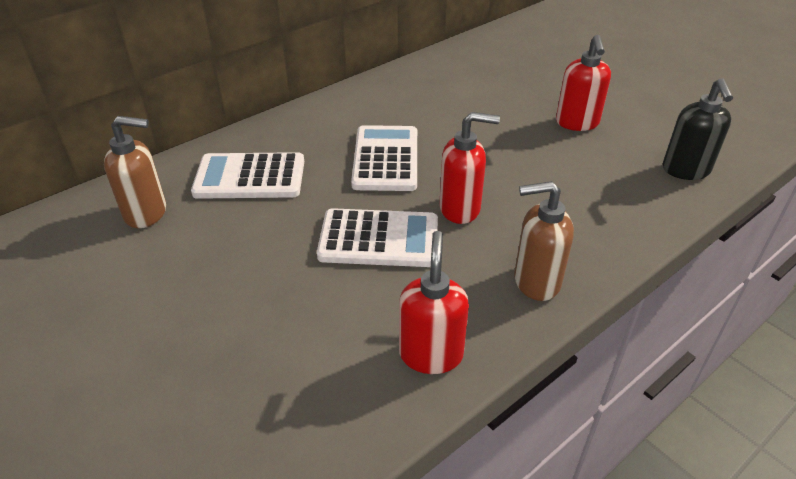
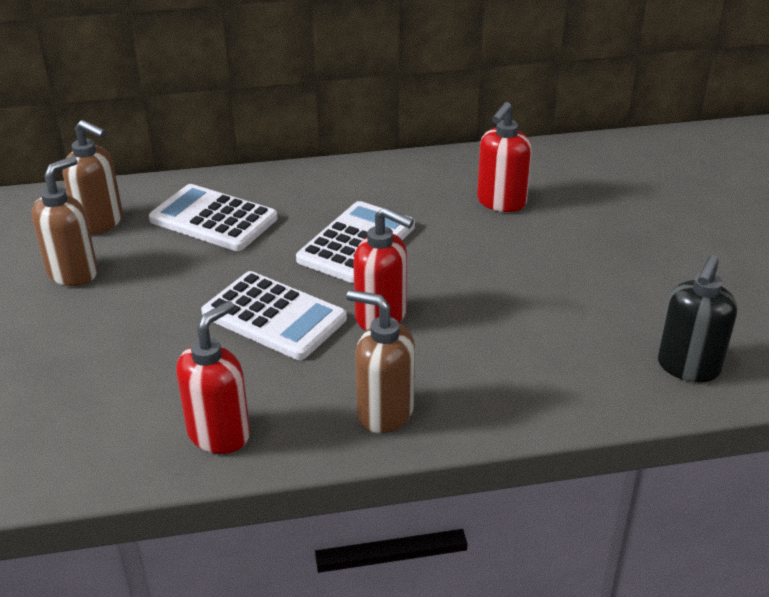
camera: 30 degrees right, 5 degrees down
red soap dispenser [556,35,611,131] -> red soap dispenser moved to [477,102,532,212]
none -> brown soap dispenser [32,156,98,286]

